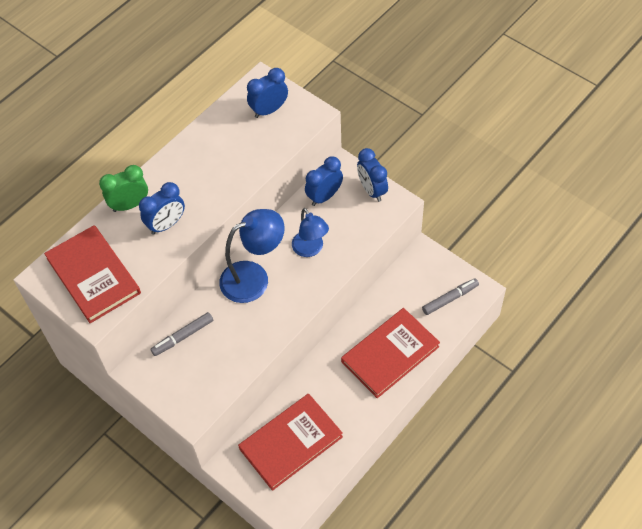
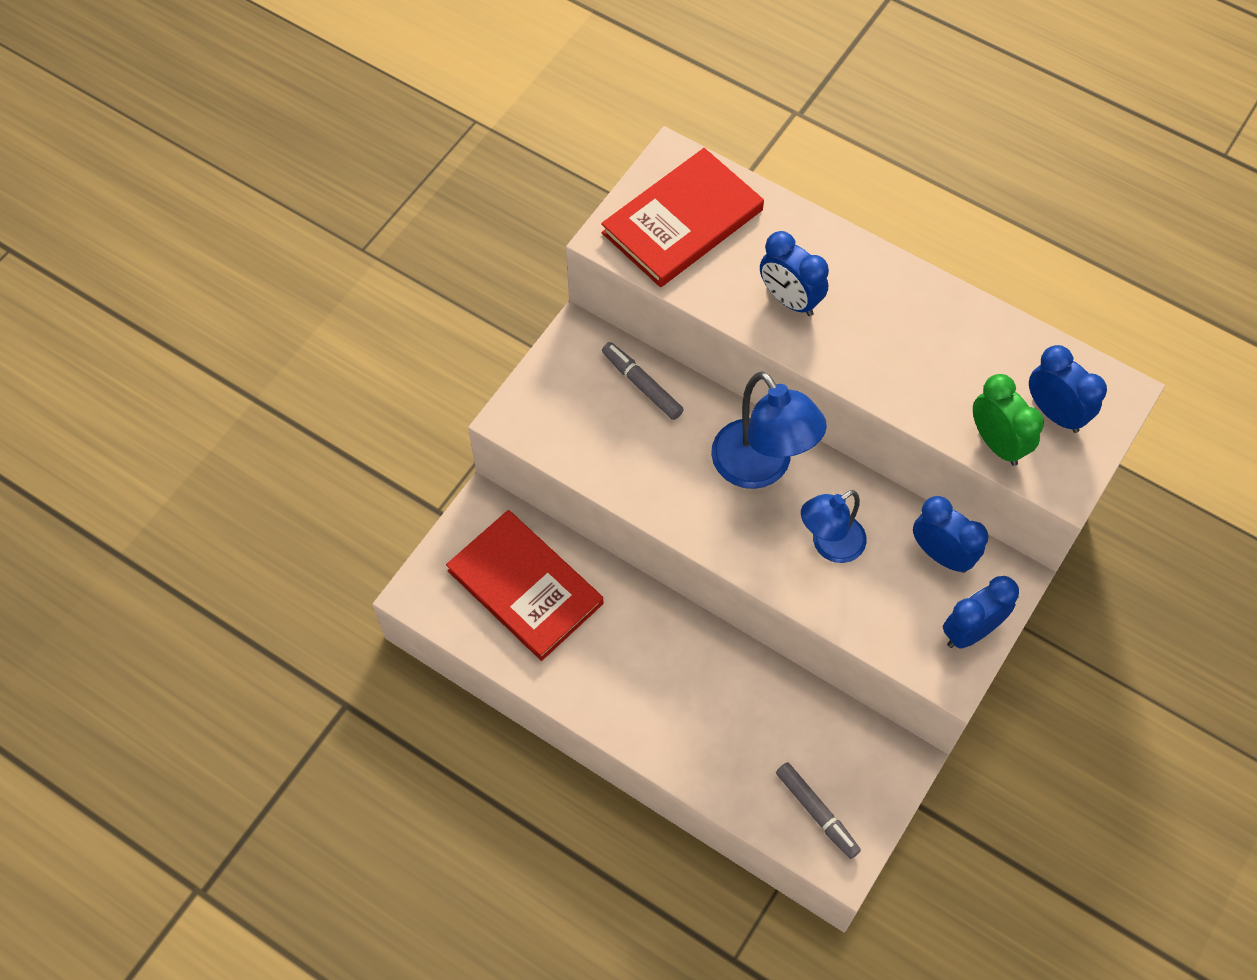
camera: 80 degrees right, 5 degrees up
green clock [99,165,148,212] -> green clock moved to [973,374,1044,466]
red book [341,308,440,398] -> none

